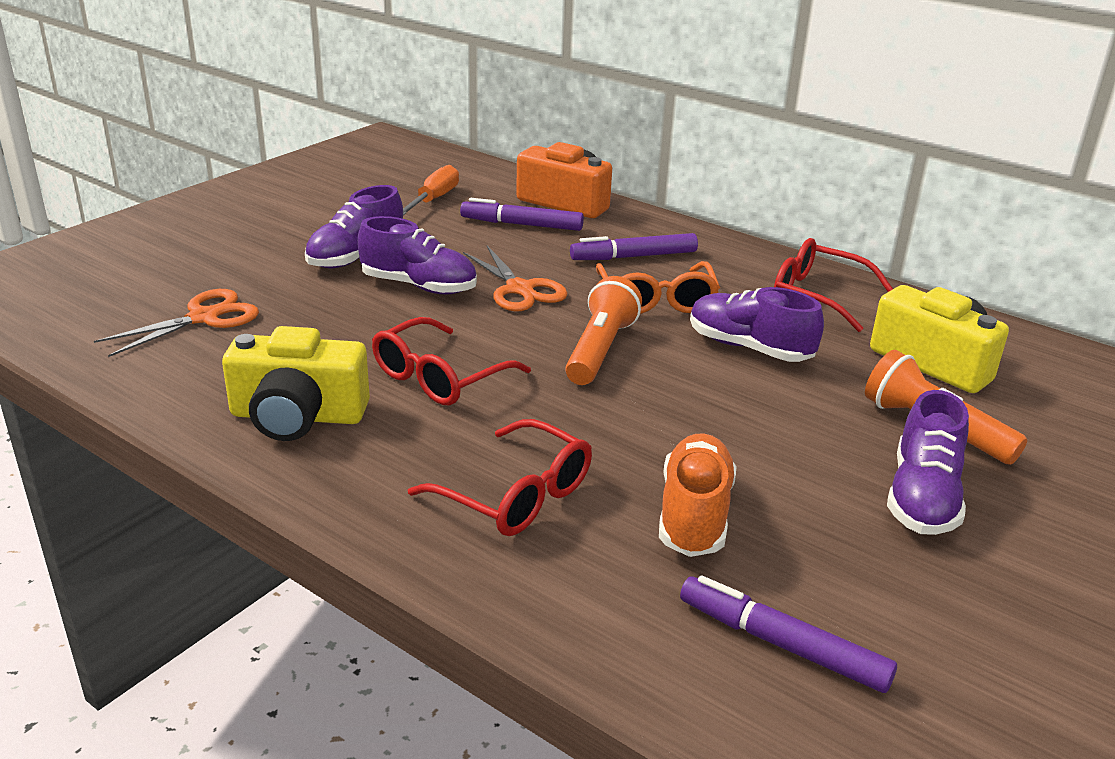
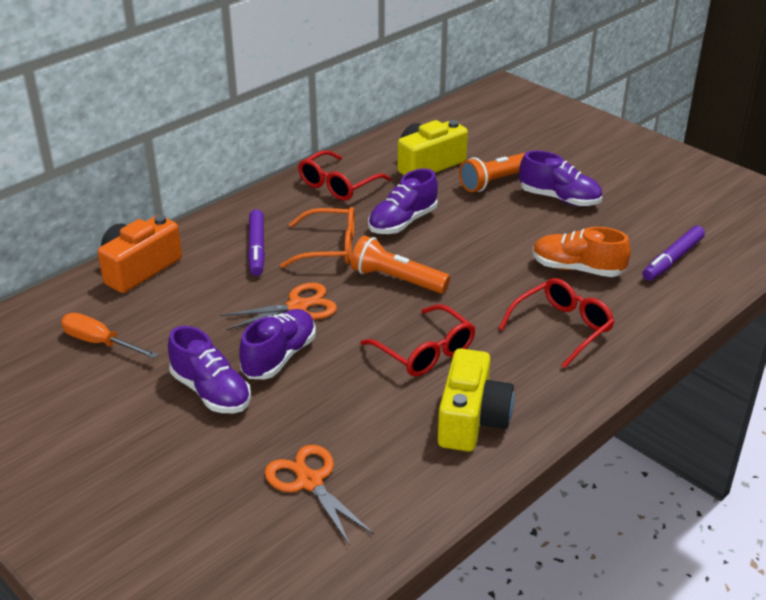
camera: 80 degrees left, 5 degrees up
purple marker [460,198,584,231] -> none

